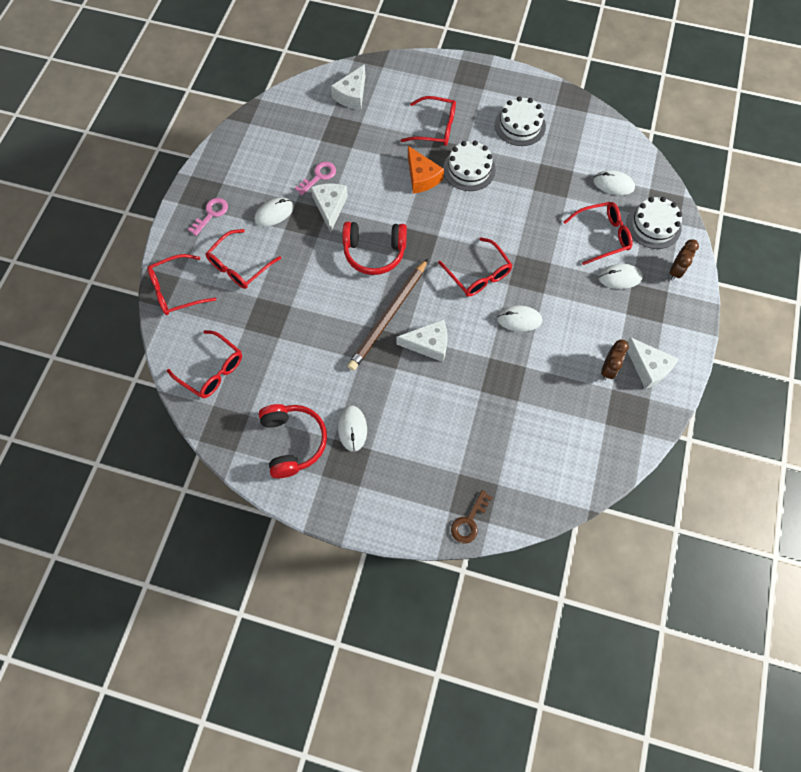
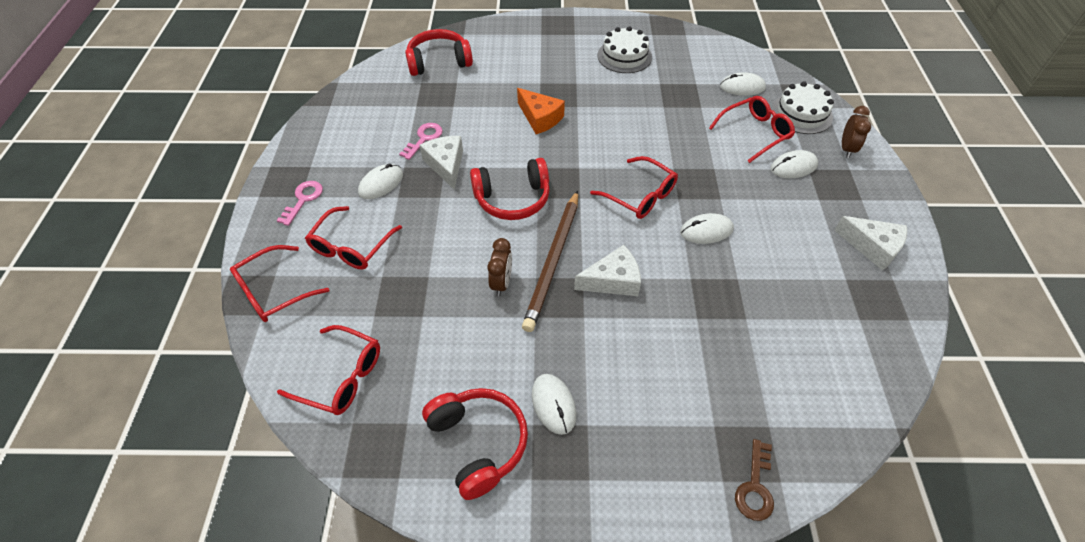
camera: 15 degrees left, 15 degrees down
white cheese [331,64,365,110] -> red headphones [405,29,473,76]
red glasses [401,96,456,146] -> none
white cake [443,140,496,191] -> none
brown clock [601,340,629,380] -> brown clock moved to [487,238,512,296]

